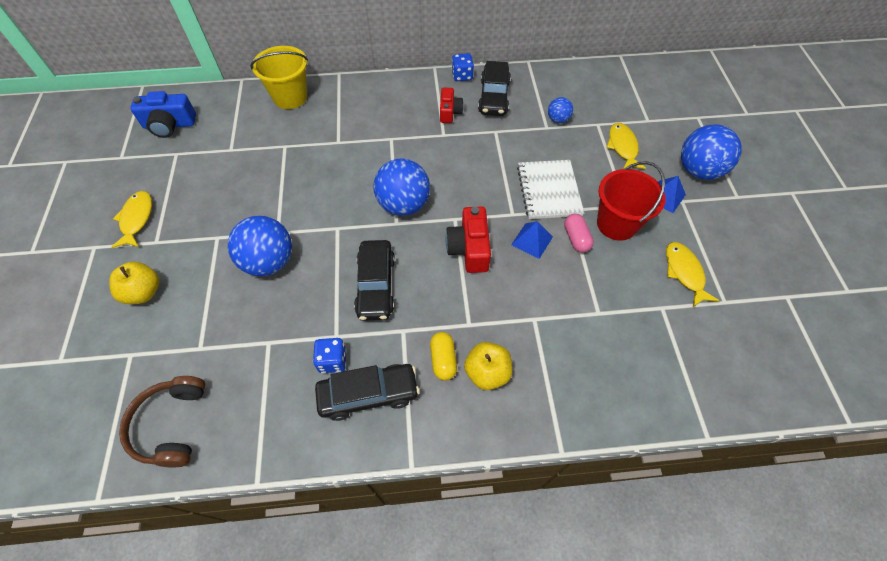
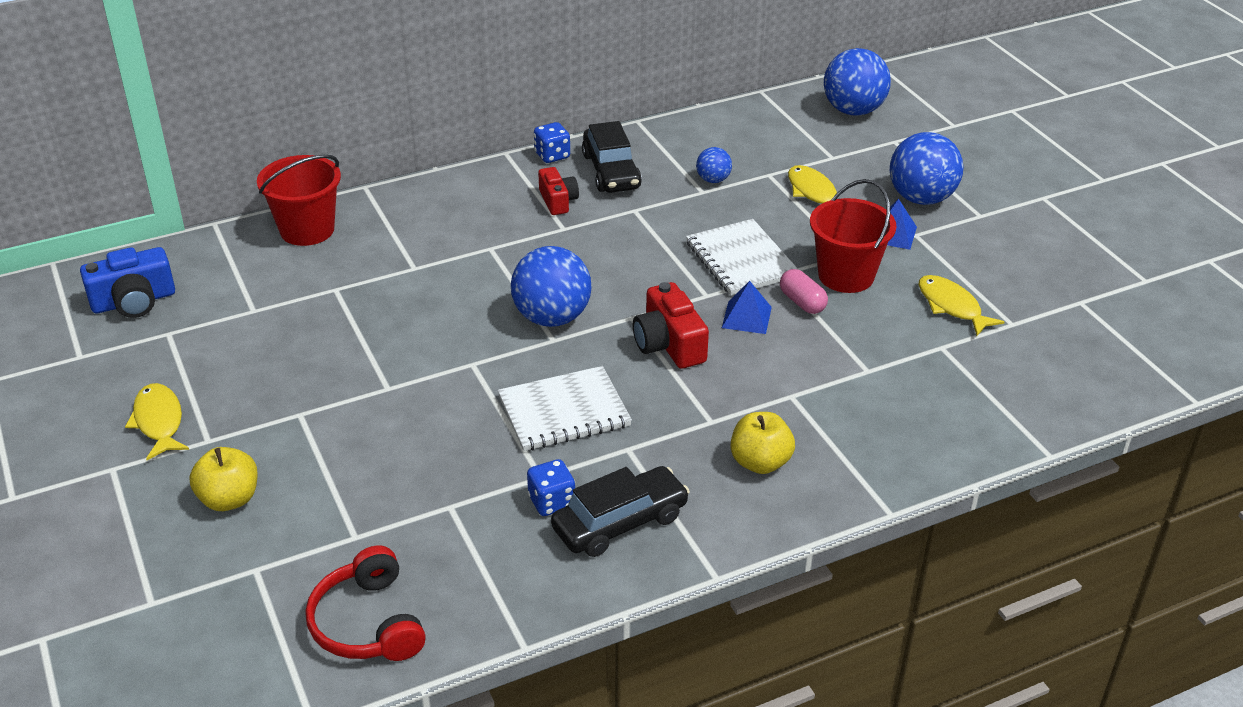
camera: 20 degrees left, 20 degrees down
brown headphones [119,376,205,467] -> red headphones [305,545,426,661]
blue ball [228,216,292,276] -> blue ball moved to [824,48,891,116]
yellow bucket [250,46,308,109] -> red bucket [257,155,341,246]
black car [354,240,395,321] -> white notebook [498,366,632,451]
yellow capsule [430,332,457,381] -> none

